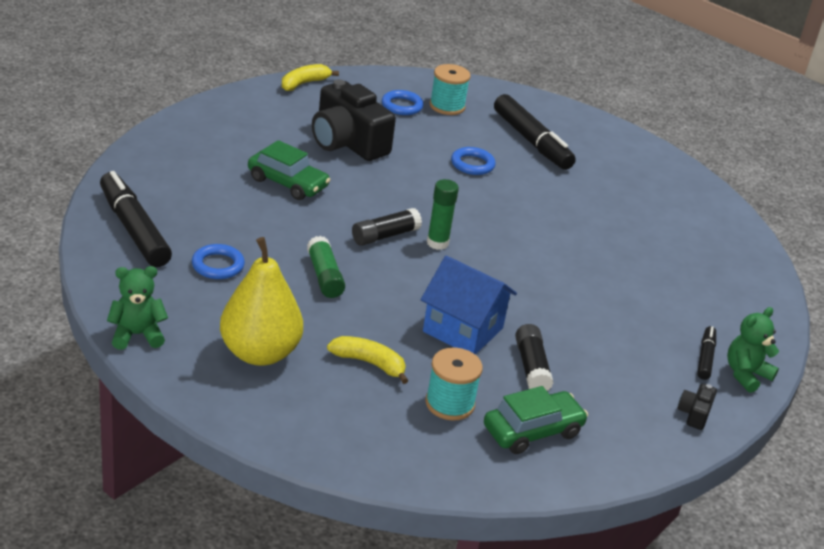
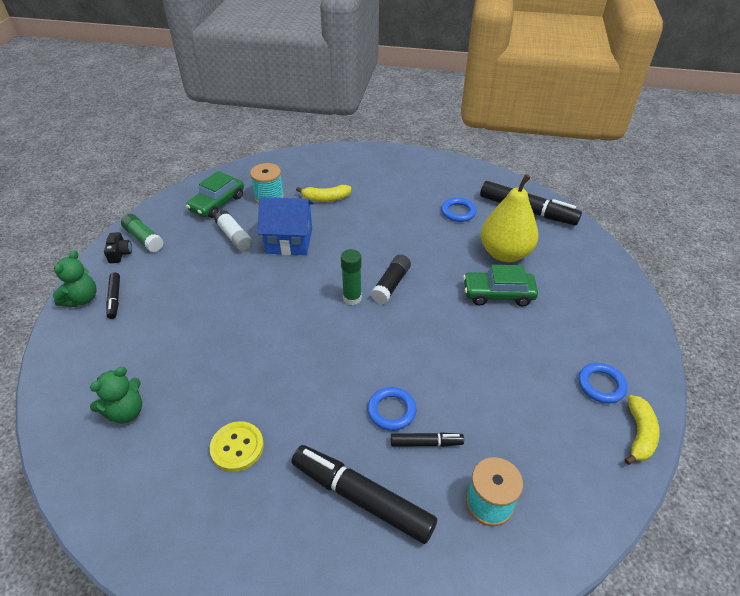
camera: 155 degrees right, 10 degrees up
green teddy bear [107,266,168,350] -> green teddy bear moved to [90,367,142,423]
yellow pear [220,237,303,366] -> yellow pear moved to [481,174,538,262]
green glue stick [307,236,345,298] -> green glue stick moved to [121,214,164,252]
black camera [312,79,396,161] -> none
blue ring [382,90,424,115] -> blue ring moved to [578,363,628,403]
black glue stick [515,324,553,391] -> white glue stick [214,210,253,251]
none -> yellow button [210,421,264,472]
none -> black marker [391,432,464,447]

